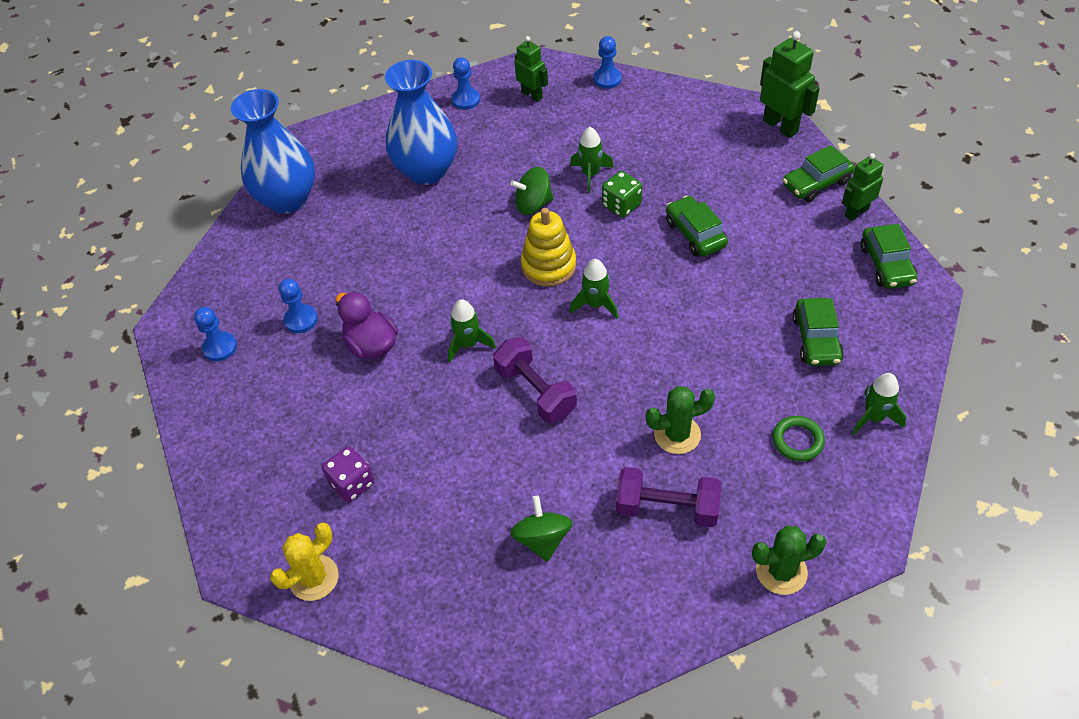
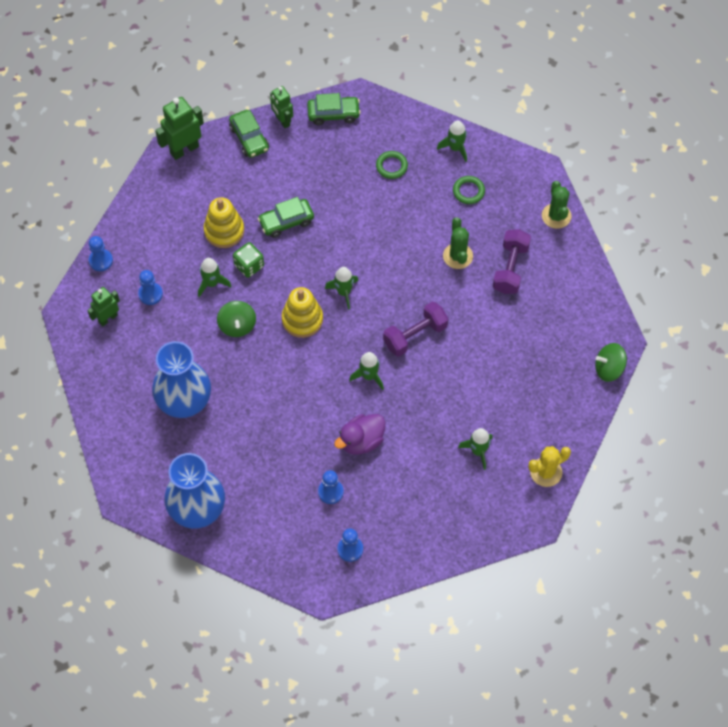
camera: 90 degrees left, 10 degrees up
yellow cactus [270,523,339,601] -> yellow cactus turned 75 degrees counterclockwise [528,446,571,487]
purple dice [322,446,374,502] -> green rocket [458,428,493,470]
blue pawn [452,57,480,110] -> blue pawn moved to [138,270,163,305]
green spinning top [510,496,572,562] -> green spinning top moved to [595,343,627,382]
green car [793,298,844,366] -> green ring [376,151,408,179]
none -> yellow stacking toy [204,197,244,248]

